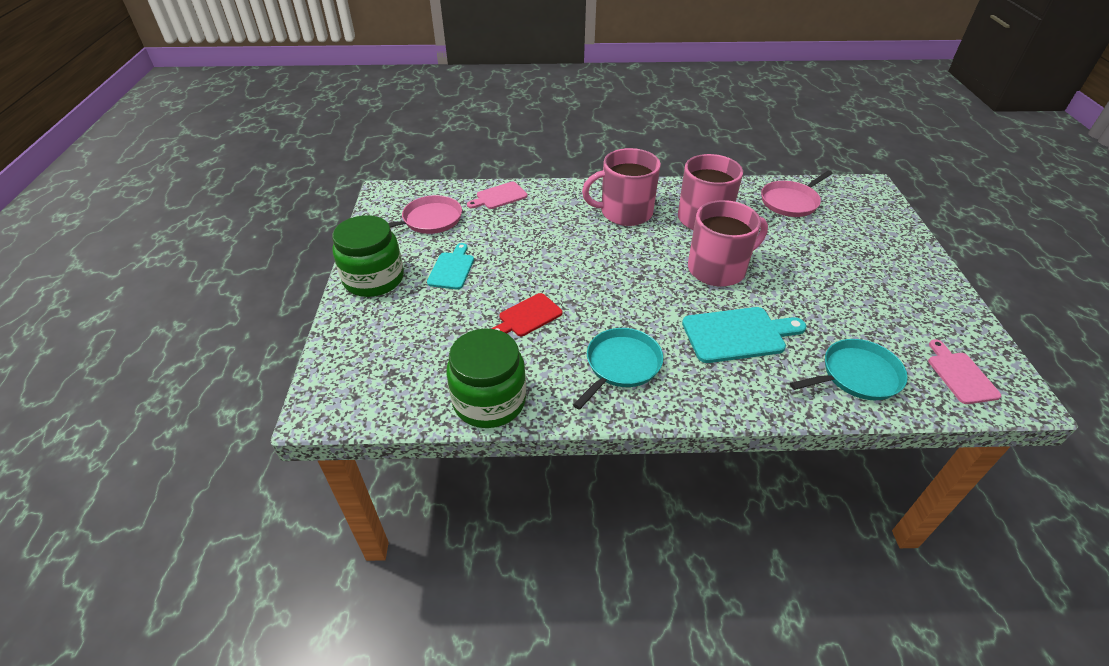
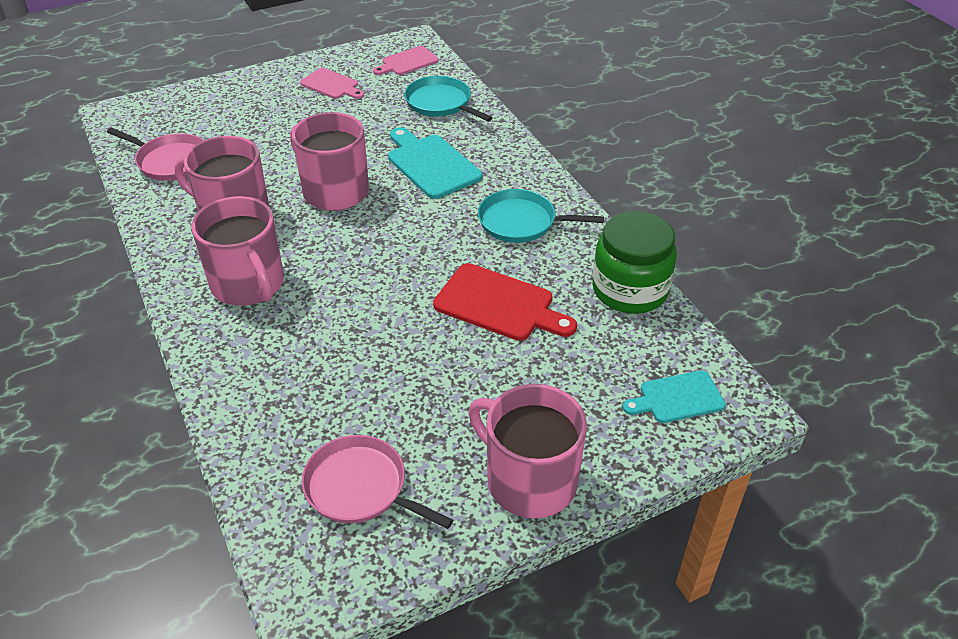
camera: 115 degrees left, 0 degrees up
green jar [332,215,404,297] -> pink mug [468,384,587,518]
turquoise cutting board [427,243,474,290] -> turquoise cutting board moved to [623,370,726,423]
pink cutting board [467,182,527,209] -> pink cutting board moved to [300,68,364,99]
red cutting board [492,293,563,337] -> red cutting board [433,263,577,341], size x1.57

